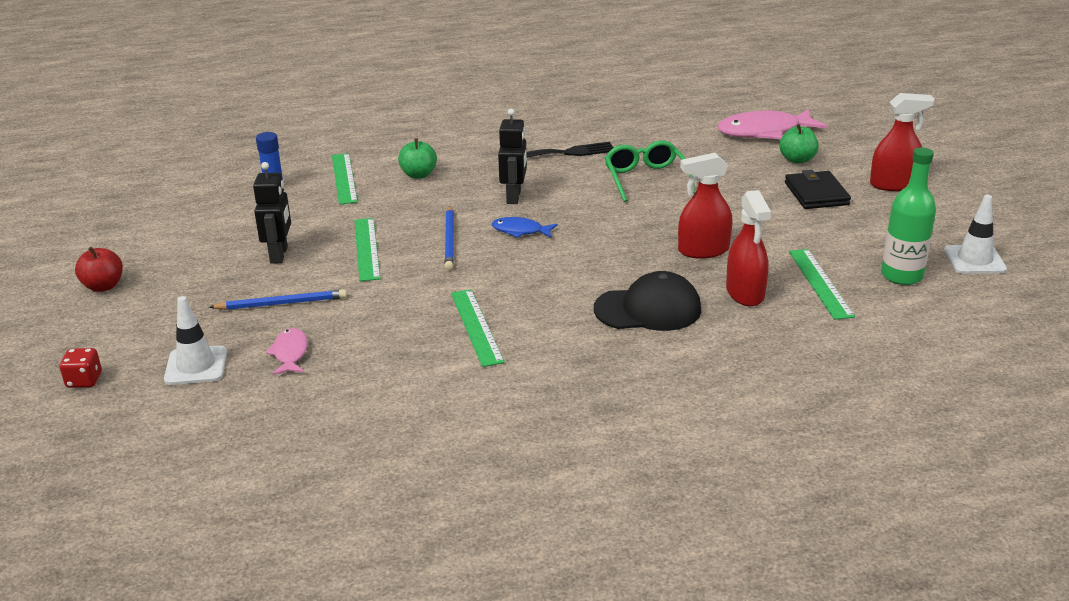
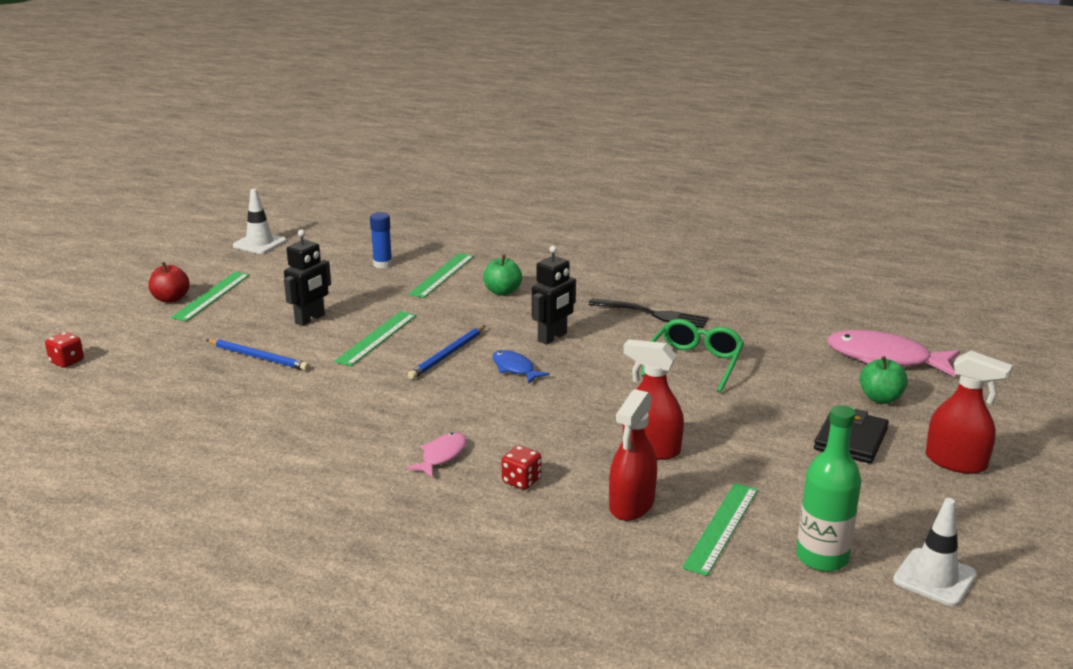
camera: 35 degrees right, 5 degrees down
white traffic cone [164,296,227,385] -> white traffic cone moved to [233,189,286,254]
pink fish [265,328,308,375] -> pink fish moved to [406,432,467,478]
green ruler [451,289,505,367] -> green ruler moved to [171,272,250,321]
black cap [594,271,701,331] -> red dice [502,446,541,490]

